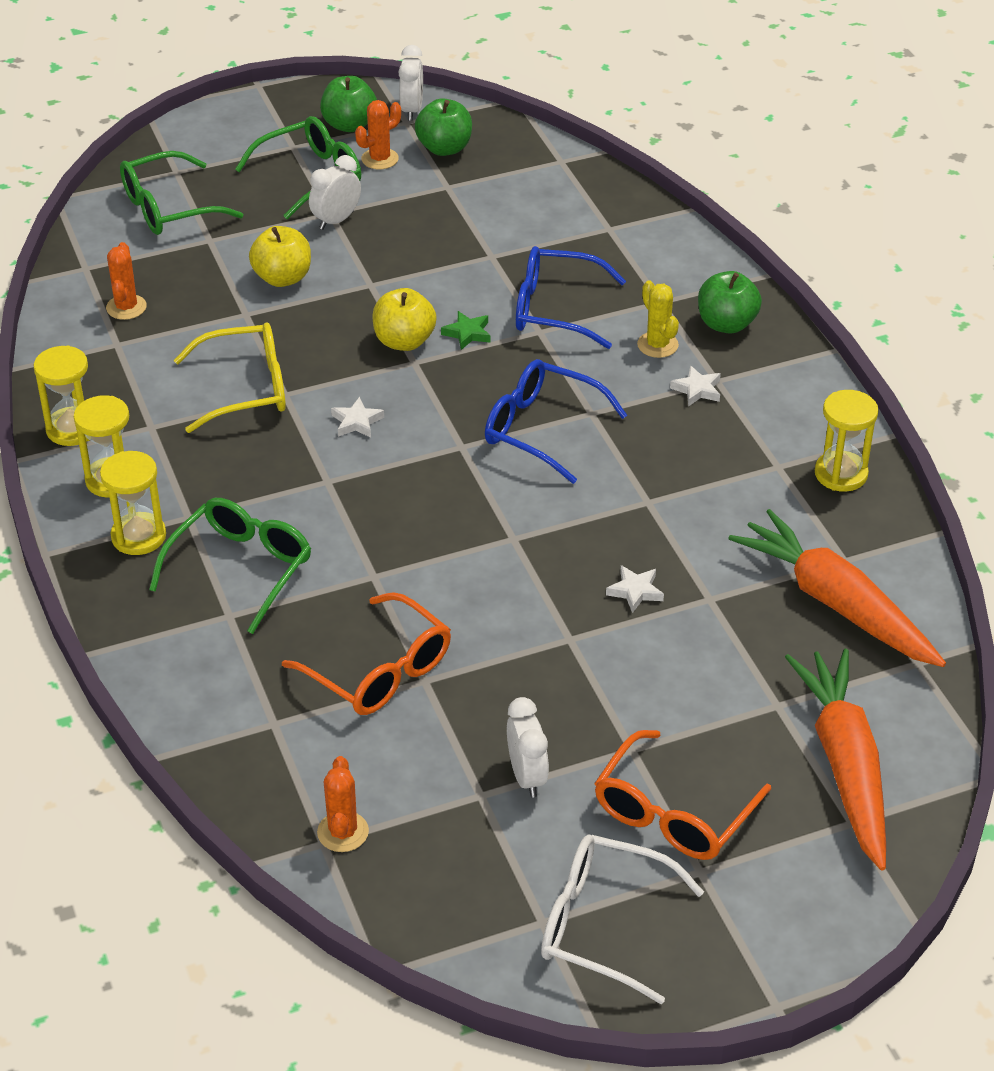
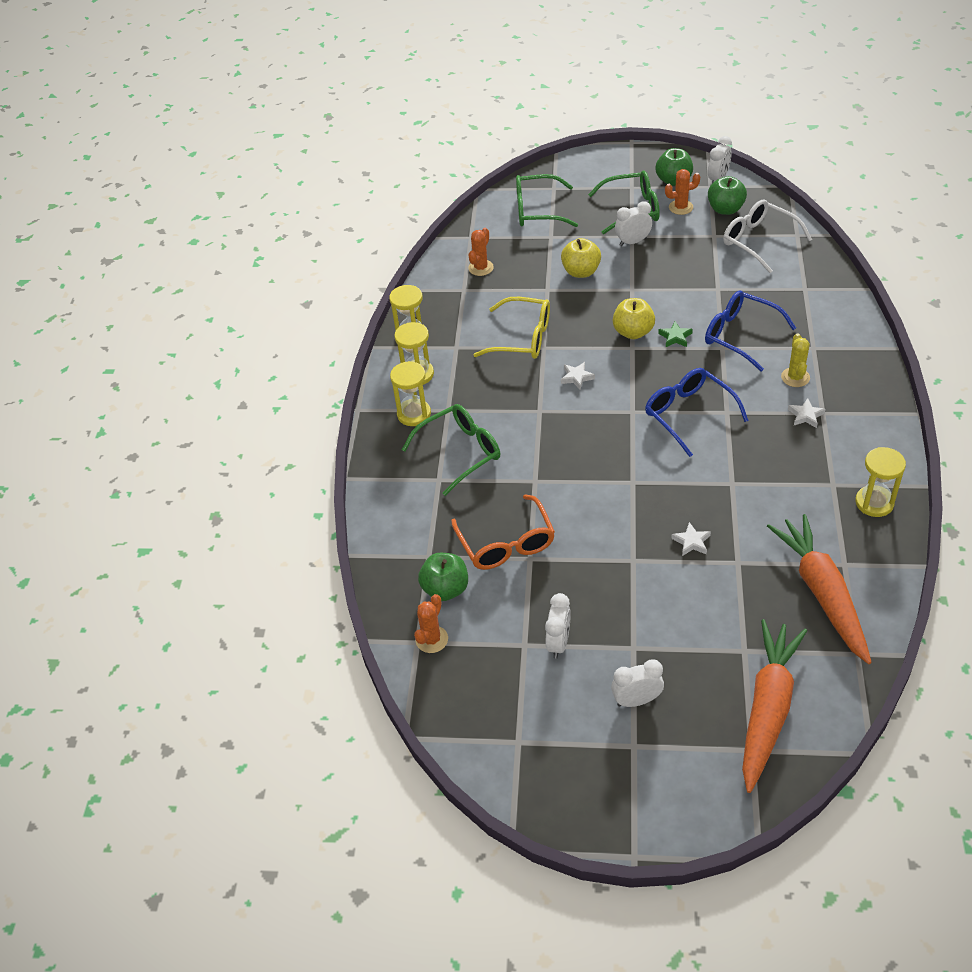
camera: 30 degrees right, 5 degrees up
white glasses [541,835,704,1004] -> white glasses moved to [723,200,812,273]
orange glasses [594,730,771,860] -> white clock [611,659,664,707]
green apple [698,271,762,334] -> green apple moved to [418,553,468,601]

